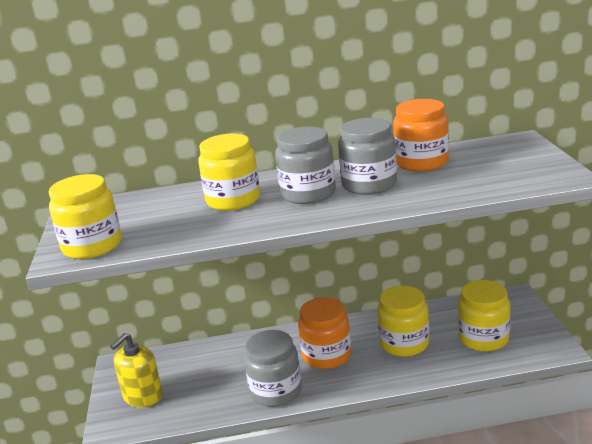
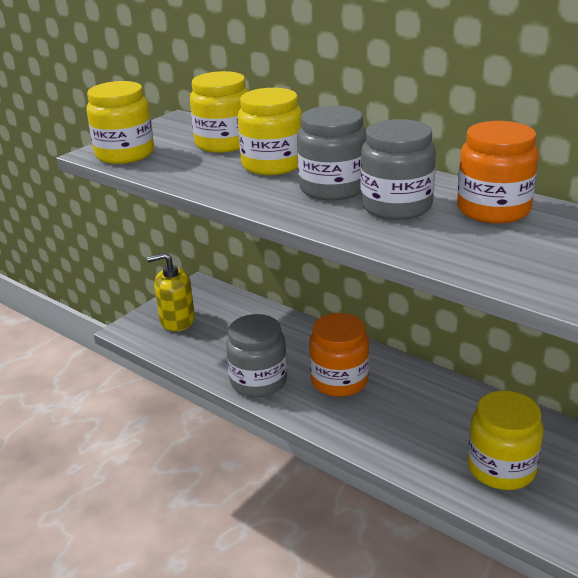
camera: 45 degrees right, 5 degrees up
yellow jar [377,286,429,357] -> yellow jar moved to [190,71,249,153]

